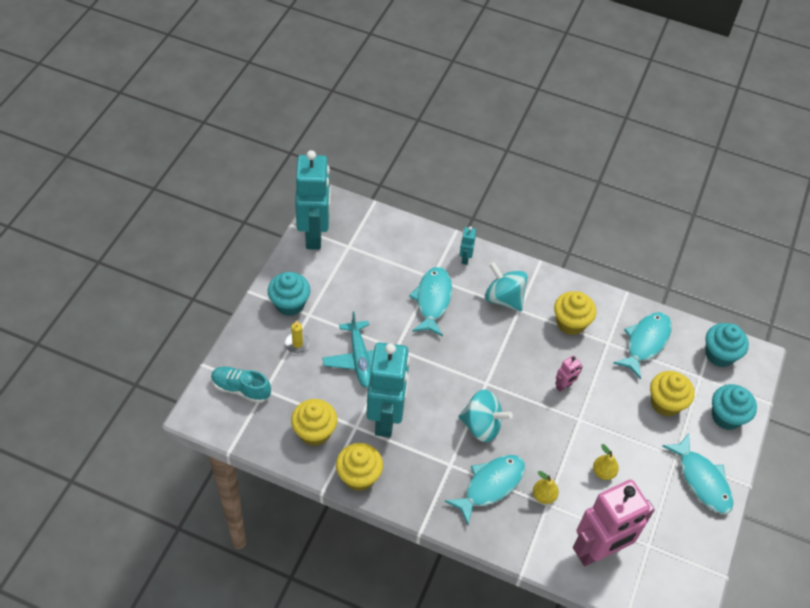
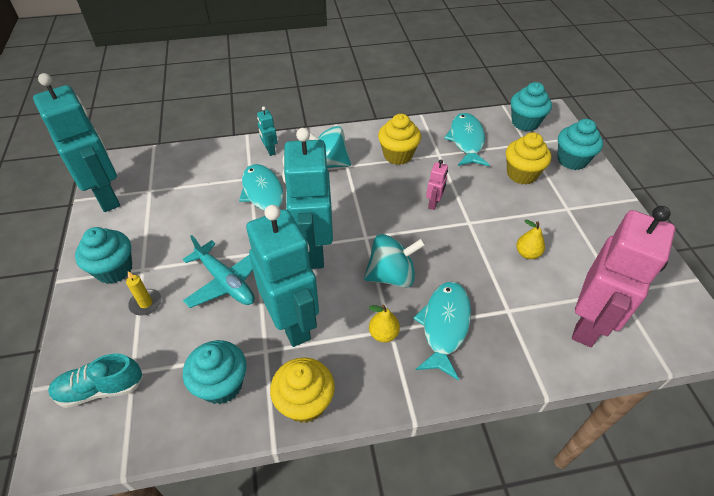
camera: 30 degrees left, 5 degrees down
yellow cupcake [291,399,337,446] -> turquoise cupcake [183,340,247,404]
yellow pear [533,471,559,504] -> yellow pear moved to [369,305,400,342]
turquoise fish [662,434,734,514] -> none
none -> turquoise robot [282,128,333,269]

